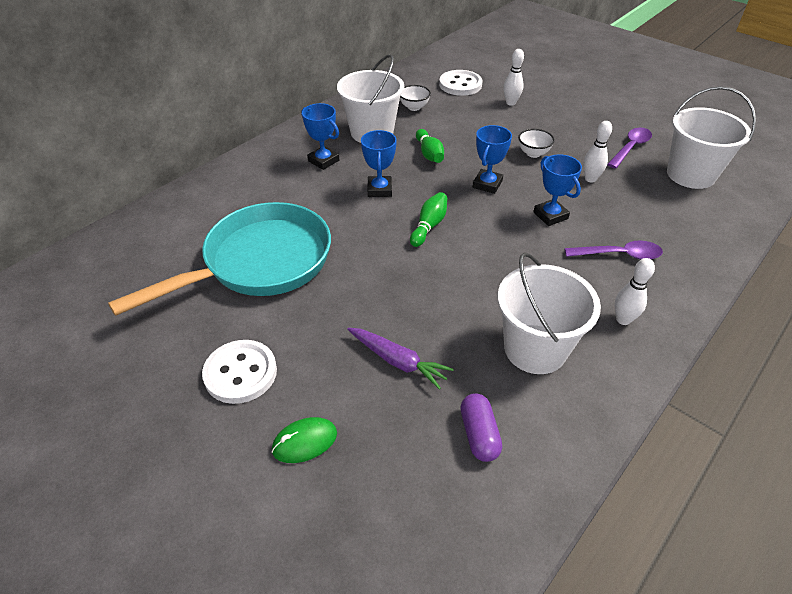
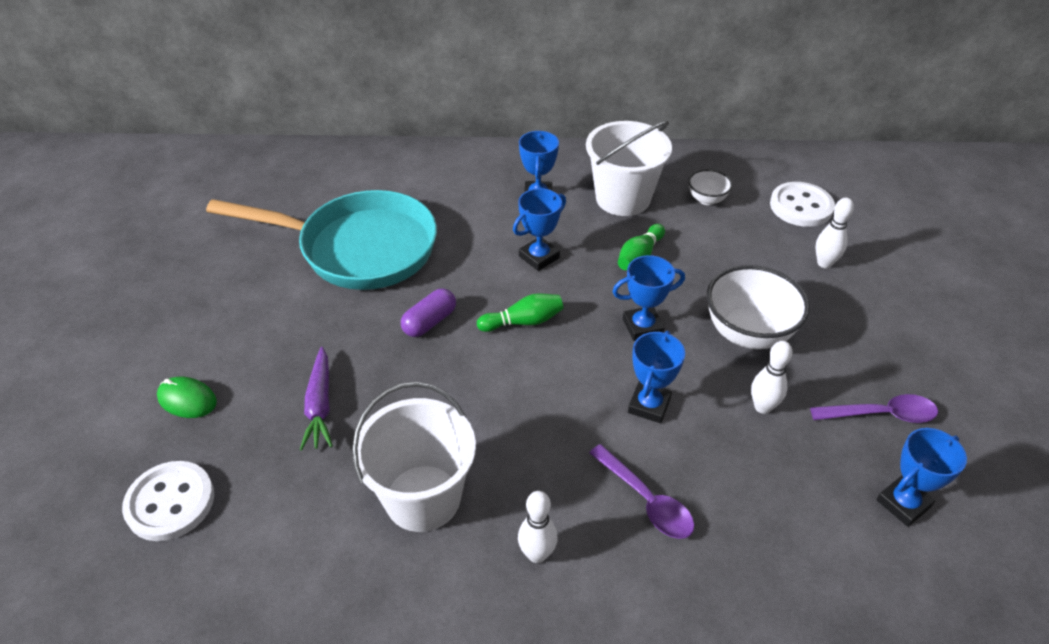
camera: 50 degrees right, 0 degrees up
white button [202,340,277,404] -> white button moved to [122,461,214,541]
purple capsule [460,393,502,462] -> purple capsule moved to [401,288,456,337]
white bowl [518,129,555,158] -> white bowl [707,265,810,349], size x1.92
white bucket [667,86,756,189] -> blue trophy [876,428,967,527]

